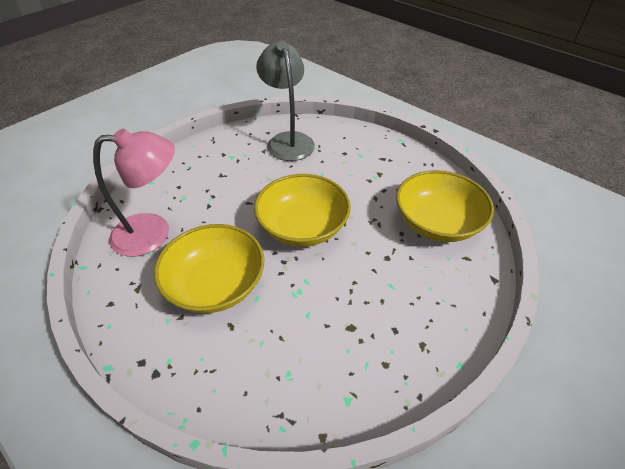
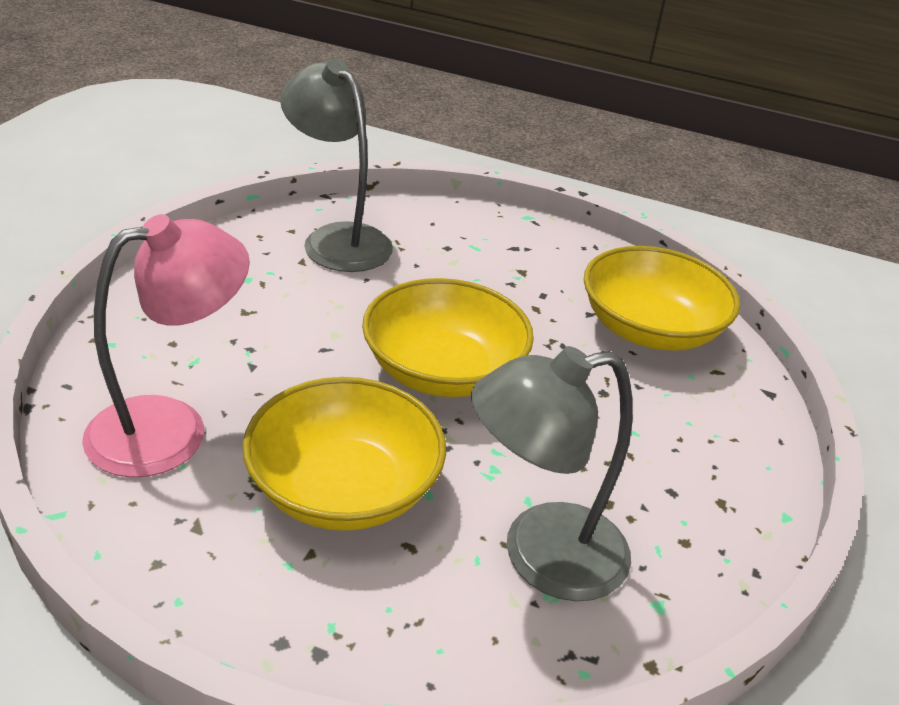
camera: 25 degrees left, 10 degrees down
none -> grey lamp [471,346,633,601]

